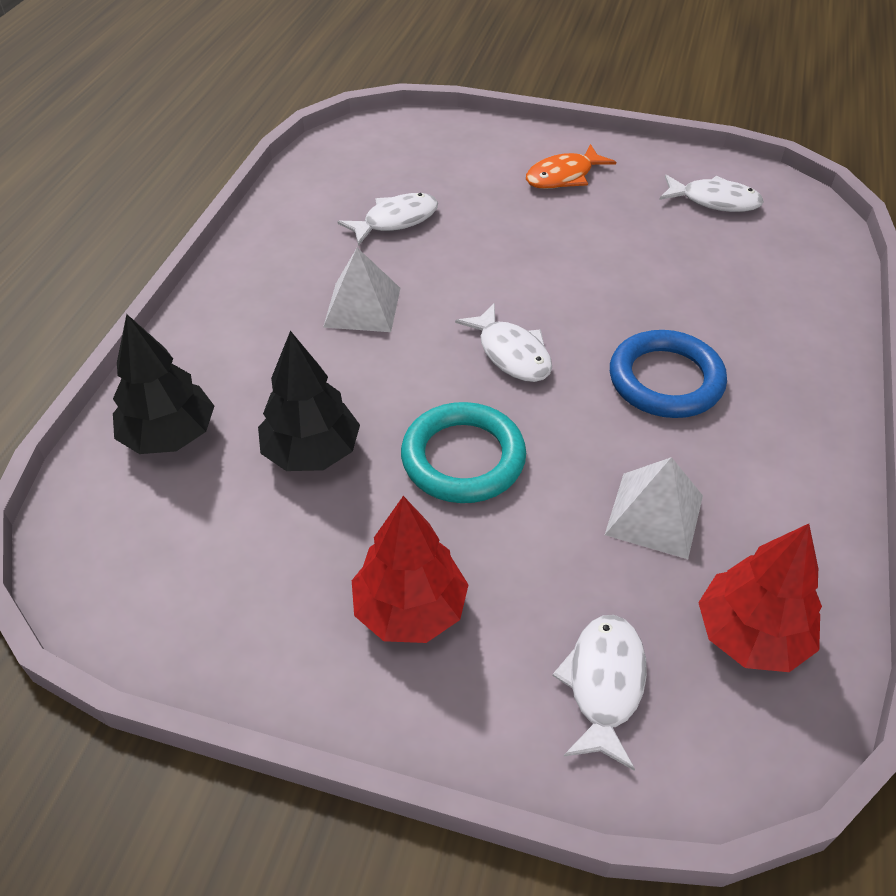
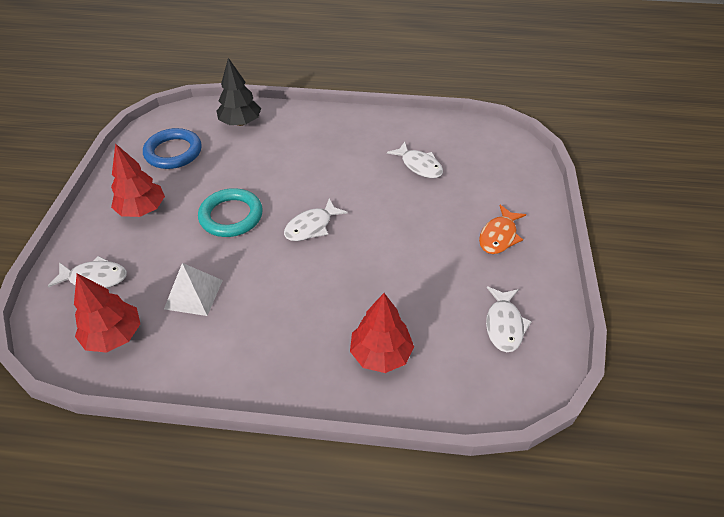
camera: 80 degrees right, 0 degrees up
black tree [258,331,360,471] -> none
white pyramid [323,248,400,332] -> none
orange fish [526,144,616,189] -> orange fish turned 105 degrees counterclockwise [479,205,526,254]
blue ring [610,330,727,418] -> blue ring moved to [143,128,202,169]
none -> red tree [350,293,414,373]

